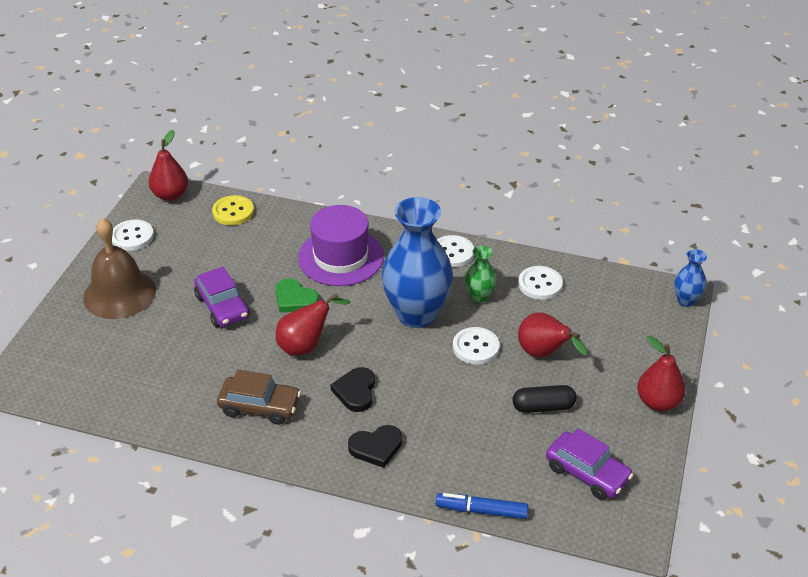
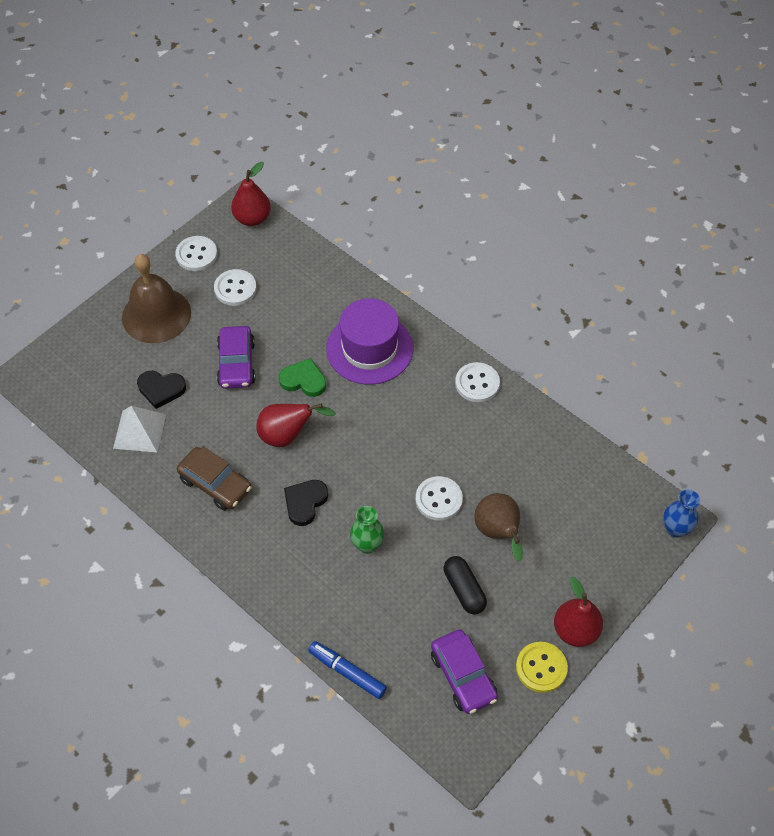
camera: 25 degrees right, 15 degrees up
yellow button [212,195,254,225] -> yellow button moved to [516,642,568,693]
green heart [275,279,319,313] -> green heart turned 135 degrees clockwise [279,358,326,397]
black heart [348,425,402,468] -> black heart moved to [137,371,186,409]
blue vase [382,197,453,328] -> none
green vase [465,246,497,303] -> green vase moved to [350,506,384,554]
black capsule [513,385,577,413] -> black capsule turned 45 degrees clockwise [444,556,487,614]
white button [518,266,563,300] -> white button moved to [214,269,257,306]
red pear [518,312,587,358] -> brown pear [475,493,523,562]
none -> white pyramid [113,406,166,452]

